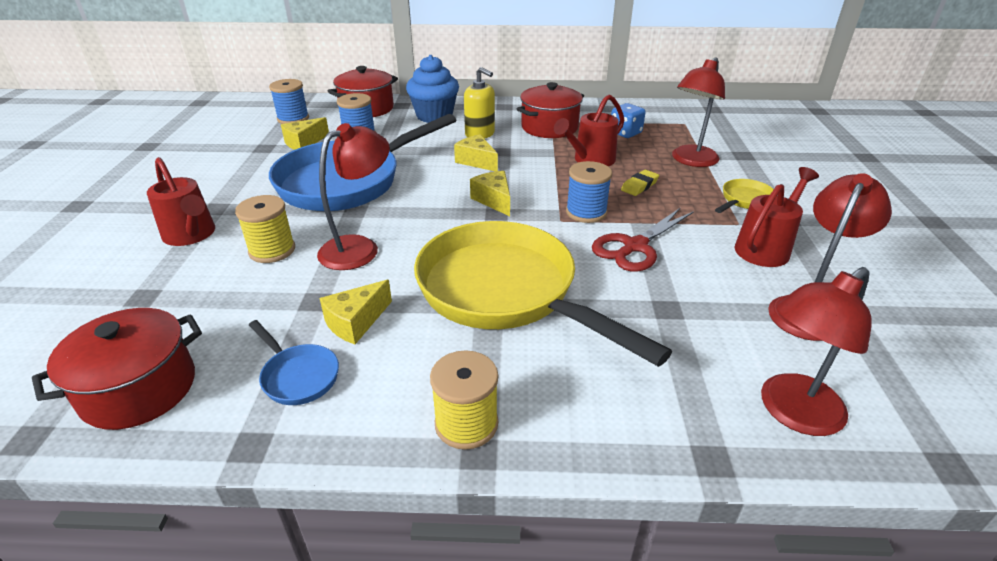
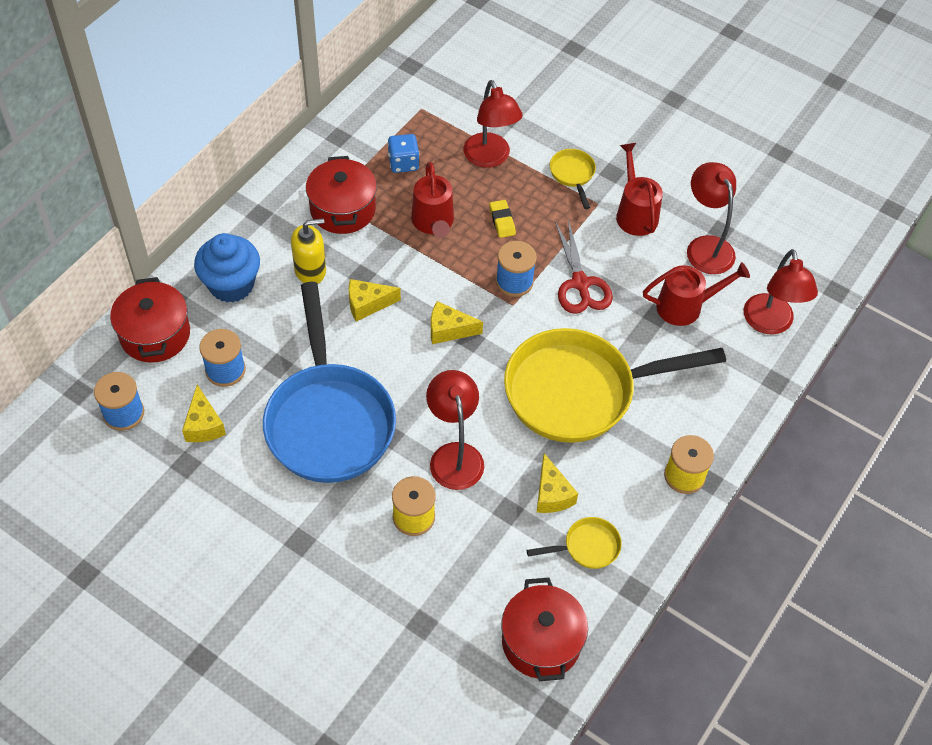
camera: 60 degrees left, 20 degrees up
red watering can [147,157,215,246] -> red watering can moved to [643,262,750,326]
blue pan [249,320,339,405] -> yellow pan [527,517,622,569]

